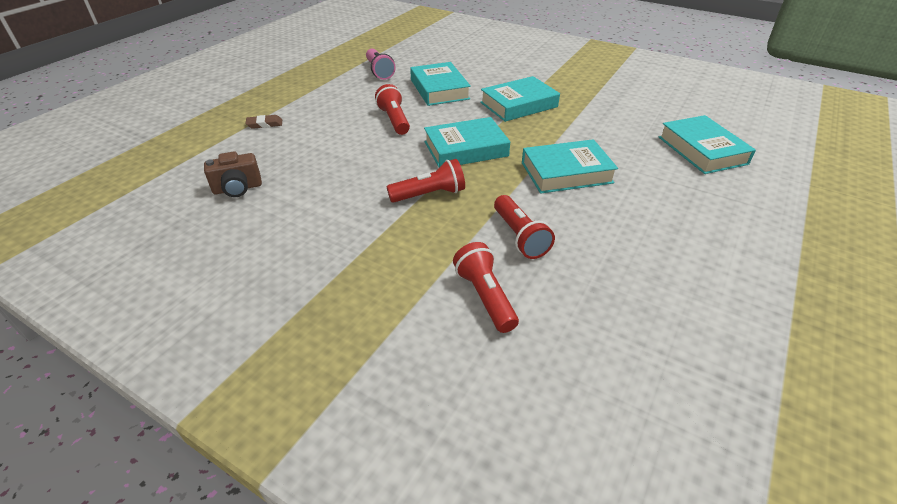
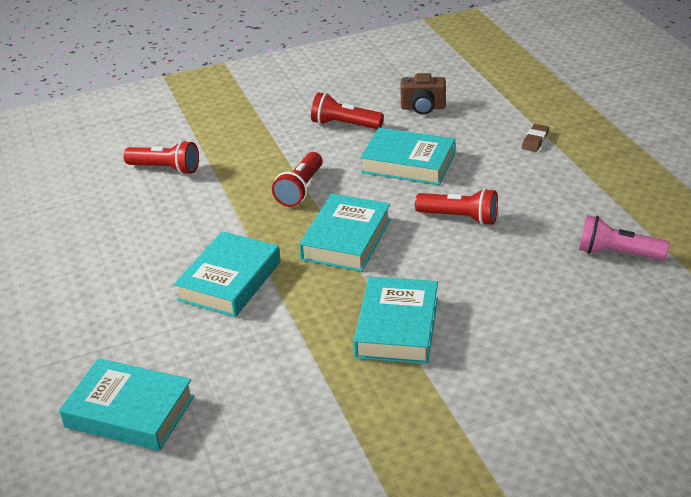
camera: 130 degrees right, 5 degrees down
brown camera [204,151,262,197] -> brown camera turned 105 degrees counterclockwise [400,73,446,115]
turquoise book [410,62,471,106] -> turquoise book moved to [360,128,455,185]
red flashlight [494,195,555,259] -> red flashlight moved to [311,92,384,129]

